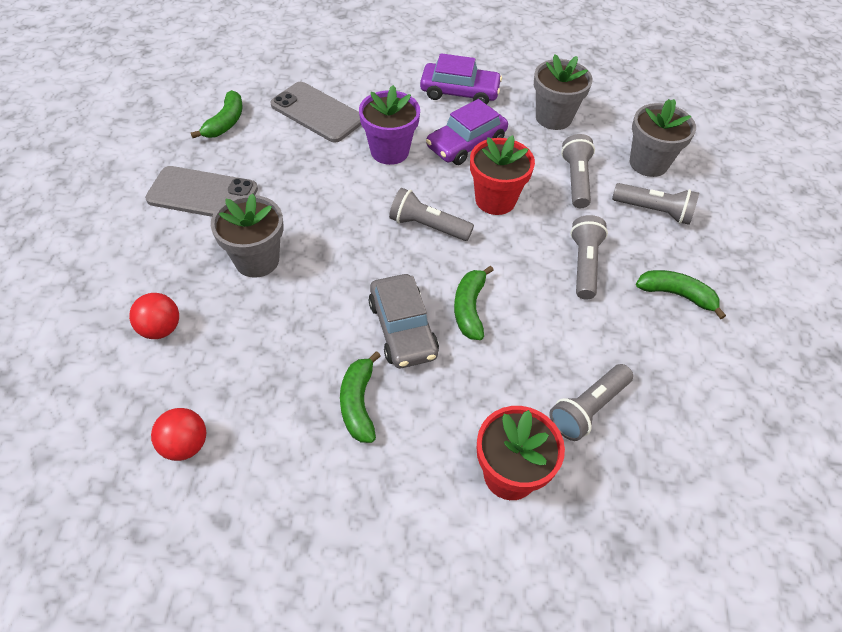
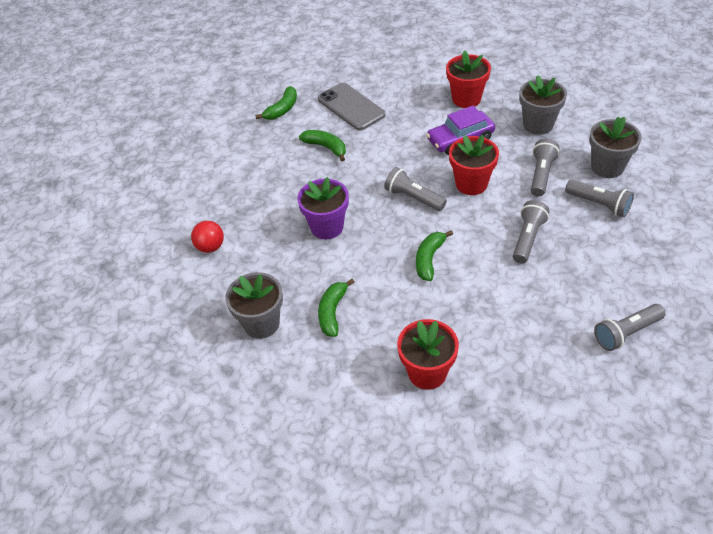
camera: 20 degrees right, 5 degrees down
grey phone [145,166,258,217] -> none
red ball [151,408,206,461] -> none
grey flower pot [211,193,283,278] -> grey flower pot moved to [225,272,283,339]
purple flower pot [359,85,420,165] -> purple flower pot moved to [297,177,349,239]
grey car [369,274,439,368] -> none
purple car [420,53,502,105] -> red flower pot [446,50,491,108]
grey flashlight [549,364,633,441] -> grey flashlight moved to [594,304,666,351]
green banana [636,270,726,319] -> green banana moved to [299,130,346,161]

